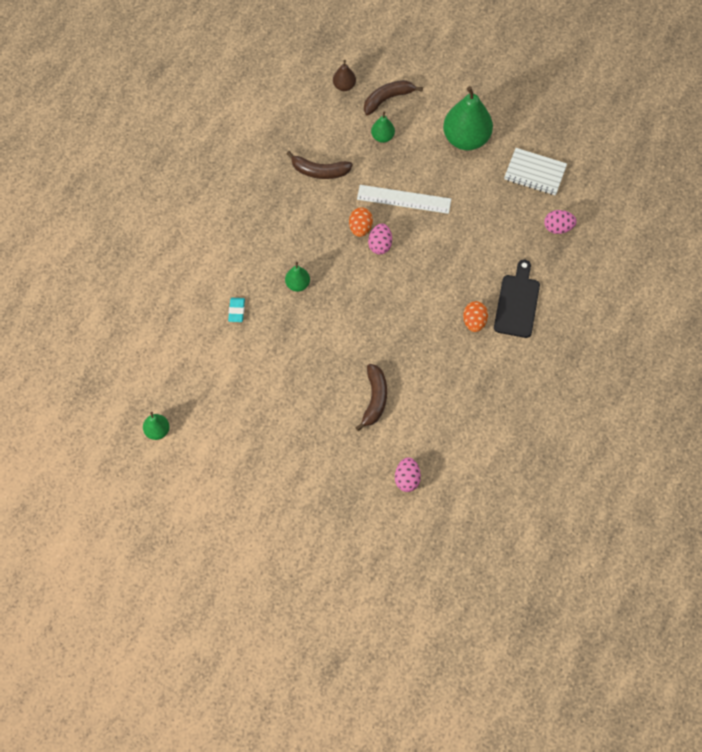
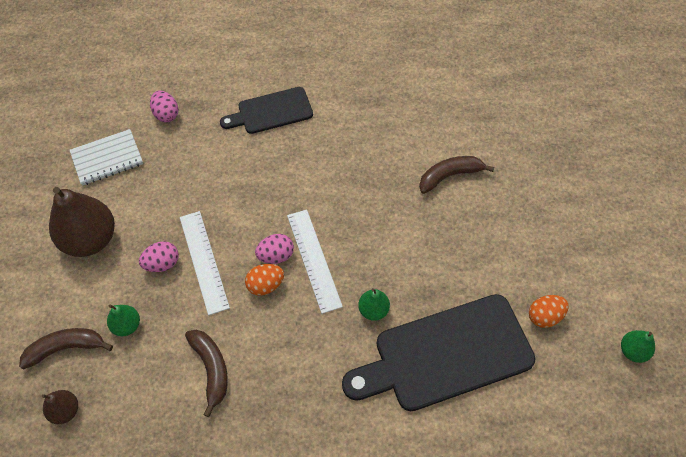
camera: 120 degrees left, 5 degrees down
turquoise eraser [228,298,245,322] -> black cutting board [342,294,536,411]
brown banana [364,80,423,115] -> brown banana turned 135 degrees clockwise [19,328,113,370]
pink egg [395,457,421,492] -> pink egg moved to [139,241,179,272]
green pear [443,86,493,151] -> brown pear [49,187,115,257]
orange egg [463,301,488,332] -> orange egg moved to [529,295,569,328]
white notebook [504,148,567,195] -> white notebook turned 75 degrees clockwise [70,129,143,186]
none -> white ruler [287,209,343,314]

